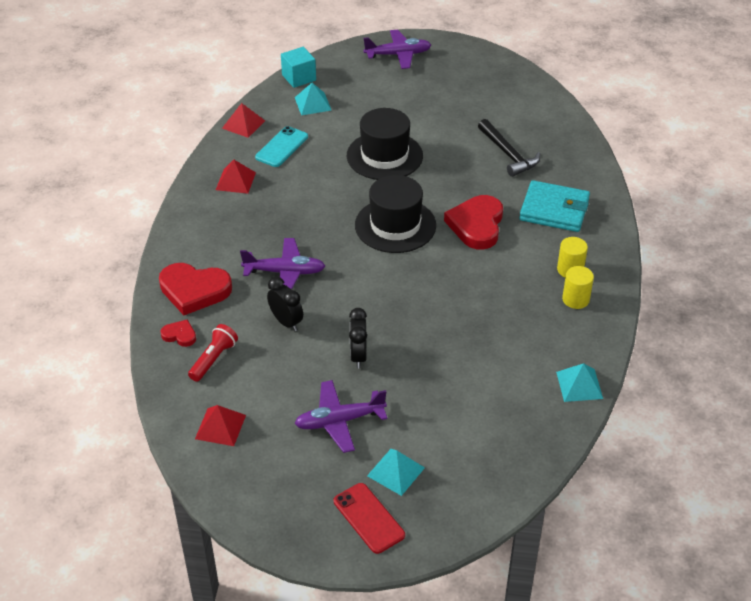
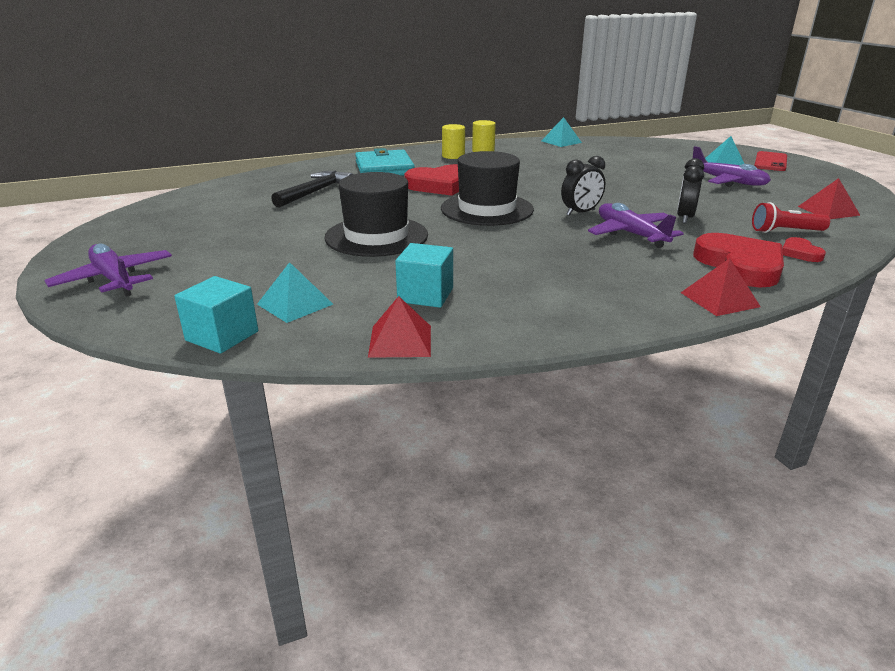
camera: 120 degrees left, 15 degrees down
red pyramid [216,159,256,194] -> red pyramid moved to [681,258,761,316]
turquoise phone [255,126,308,167] -> turquoise cube [395,243,453,308]
black clock [349,308,367,368] -> black clock moved to [561,156,605,216]

